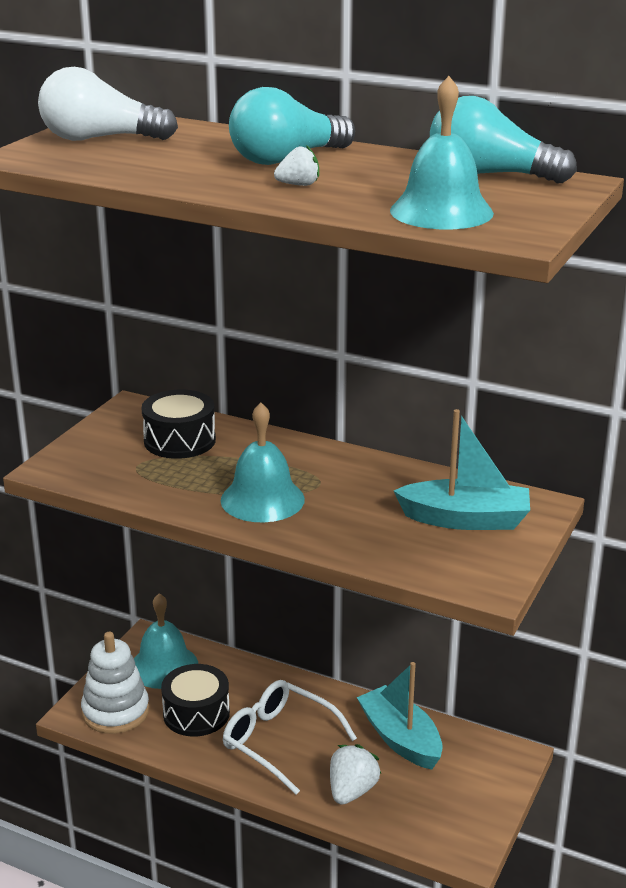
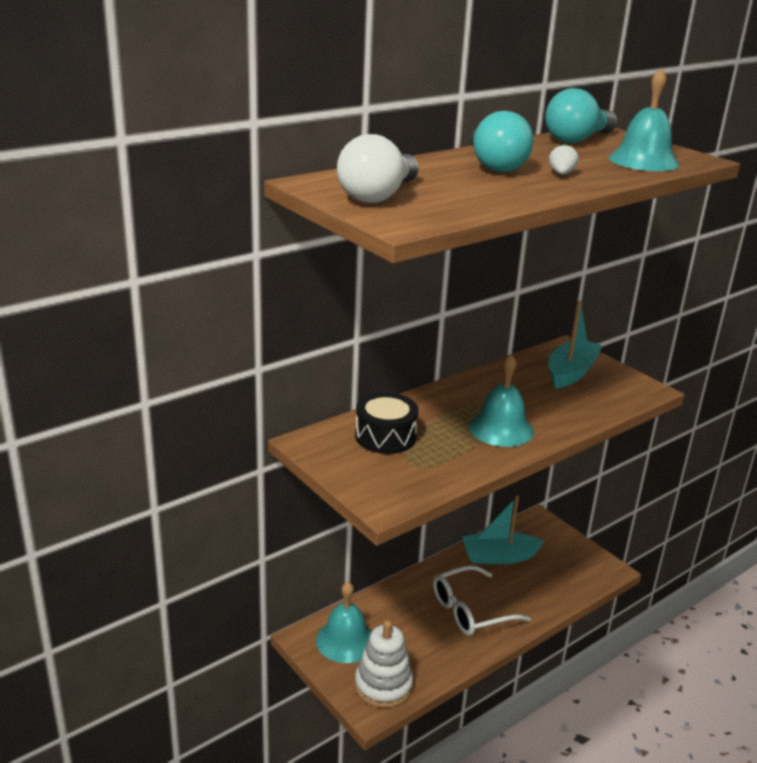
camera: 65 degrees left, 0 degrees up
black drum [161,664,230,736] -> none
white strawberry [330,744,381,805] -> none

